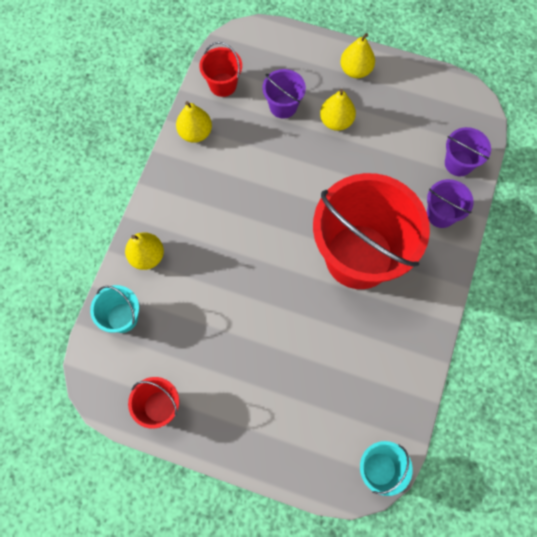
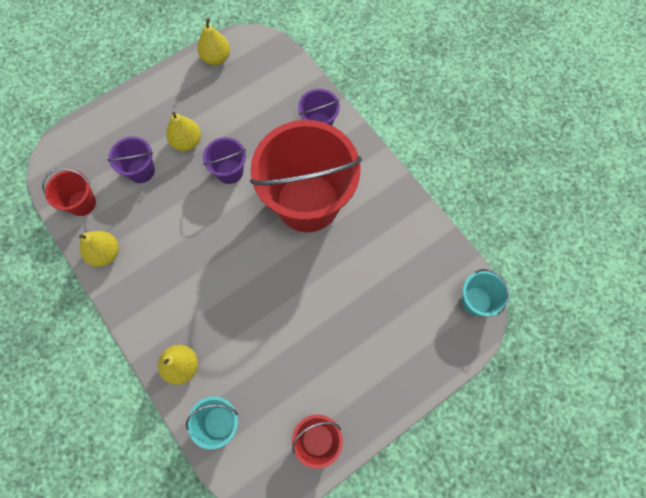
camera: 55 degrees left, 0 degrees up
yellow pear [340,33,375,78] -> yellow pear moved to [197,18,230,65]
purple bucket [445,127,491,176] -> purple bucket moved to [203,137,246,184]

